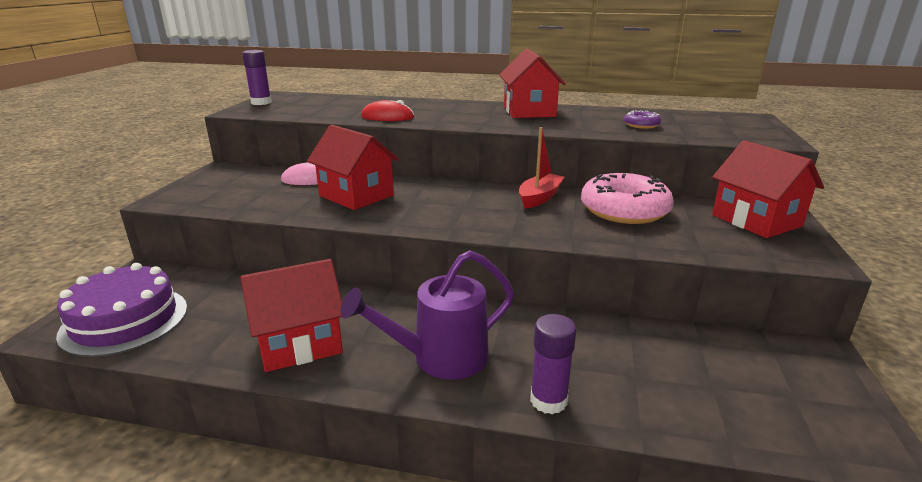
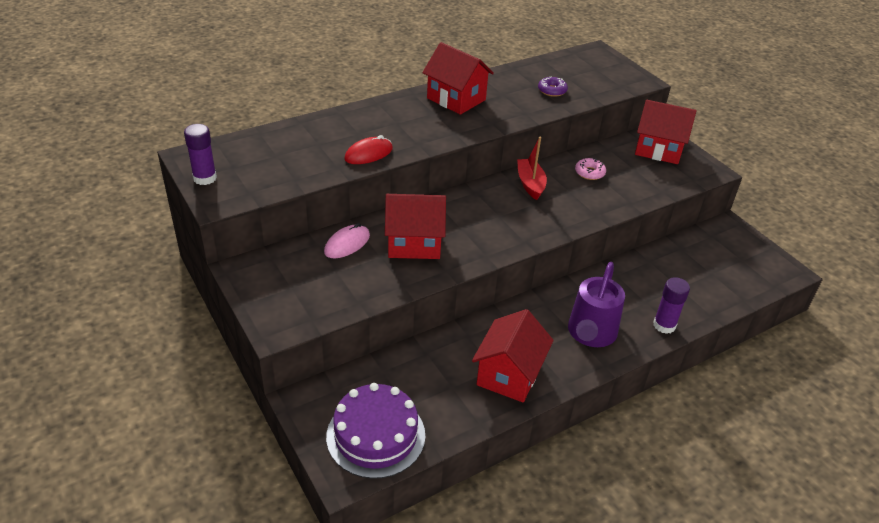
camera: 45 degrees left, 15 degrees up
pink donut [581,173,674,224] -> pink donut [575,158,606,180], size x0.46

